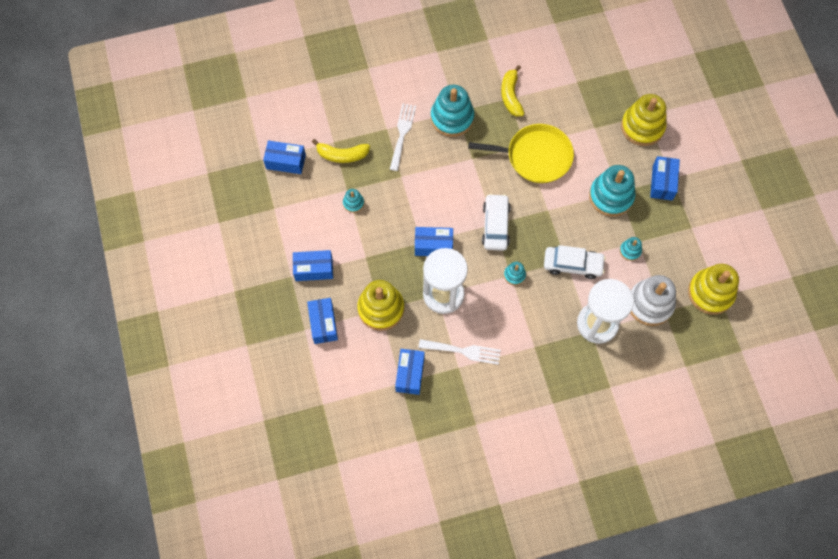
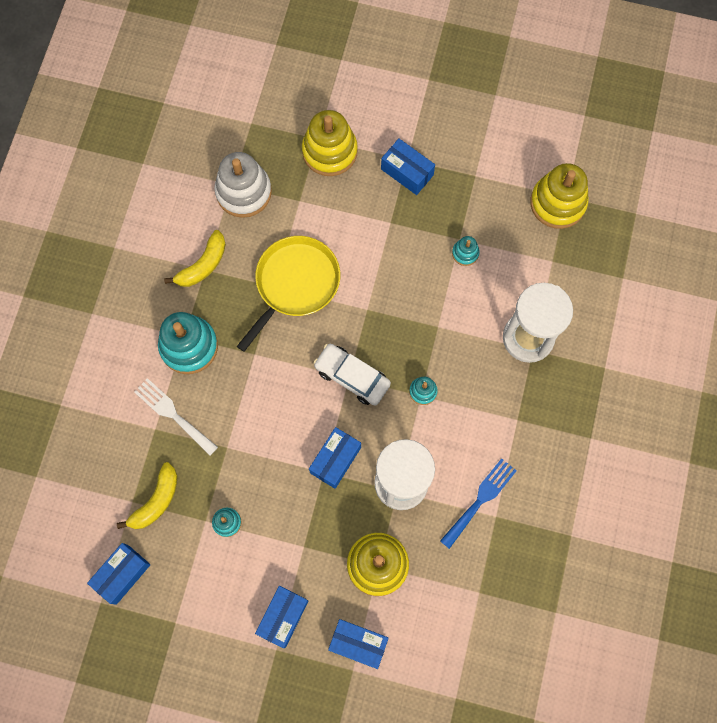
camera: 60 degrees left, 5 degrees up
blue box [395,349,425,395] -> none
white fork [418,339,501,365] -> blue fork [440,458,517,549]
yellow banana [501,65,525,117] -> yellow banana turned 75 degrees counterclockwise [164,230,226,287]
white car [544,245,606,279] -> none
turquoise stacking toy [589,165,636,217] -> none
white stacking toy [630,275,676,326] -> white stacking toy moved to [214,152,272,218]

